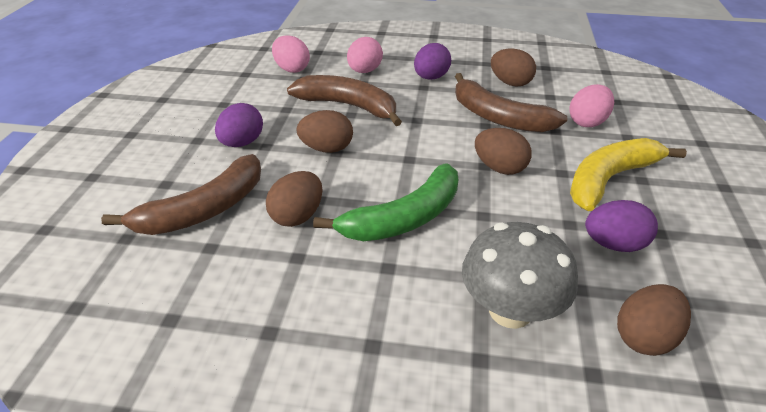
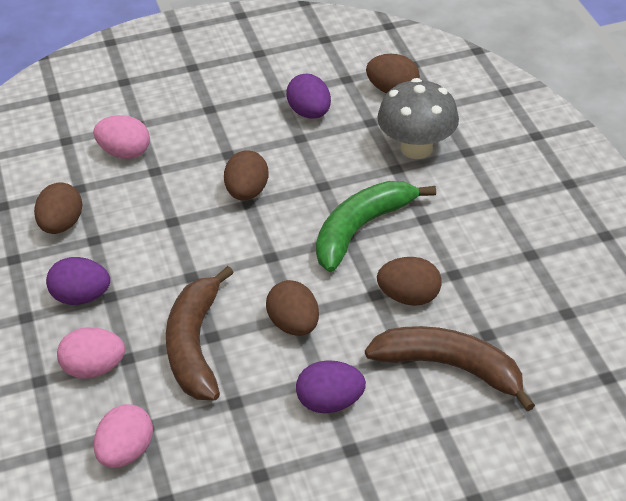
camera: 115 degrees left, 5 degrees up
green banana [313,163,459,241] -> green banana turned 75 degrees counterclockwise [316,181,436,272]
brown banana [455,73,567,132] -> none
yellow banana [570,138,687,211] -> none

